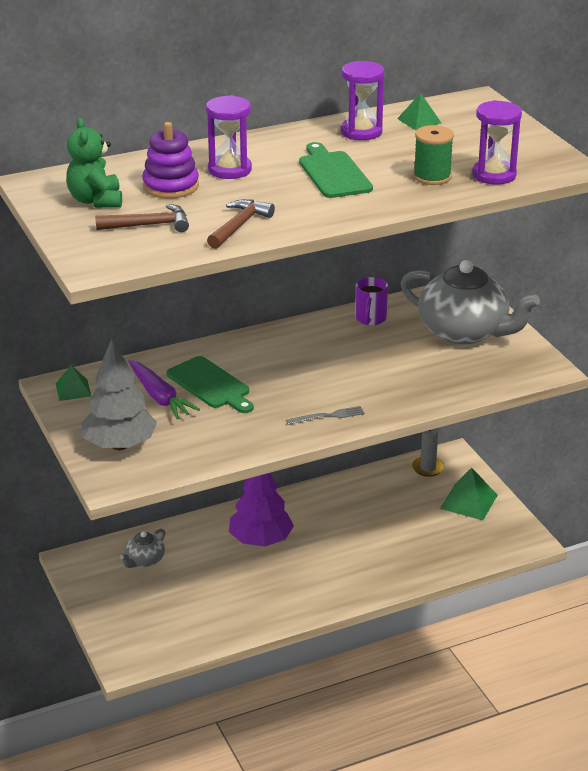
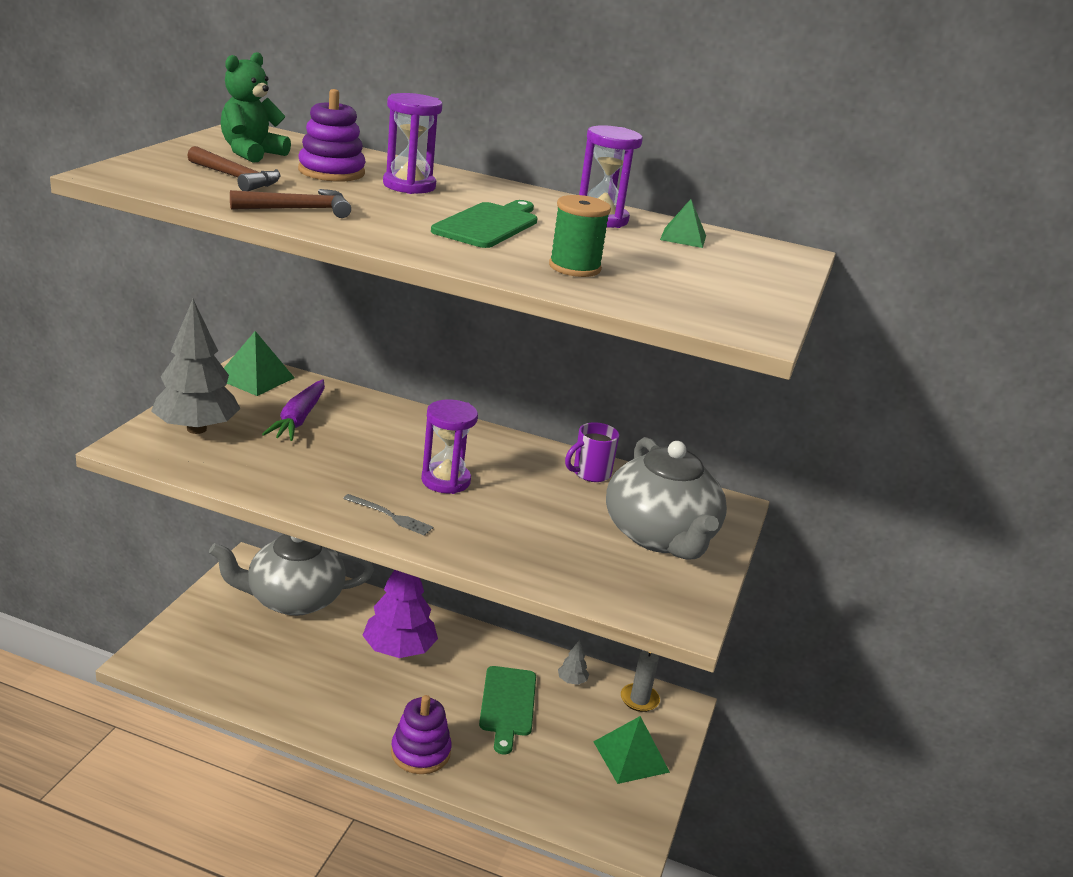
camera: 40 degrees right, 5 degrees down
green pyramid [56,365,92,401] -> green pyramid [224,331,295,396], size x1.61
grey teapot [120,529,165,568] -> grey teapot [209,534,374,616], size x2.20
green cutting board [166,356,254,413] -> green cutting board moved to [479,666,536,754]
purple hourglass [472,100,522,185] -> purple hourglass moved to [421,399,478,494]
none -> purple stacking toy [391,695,452,774]
none -> grey tree [558,640,589,685]

